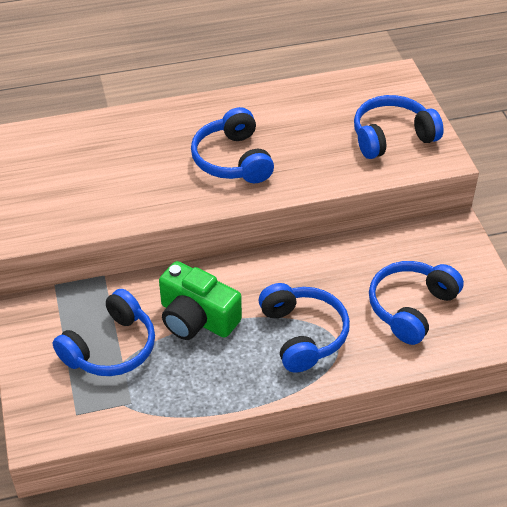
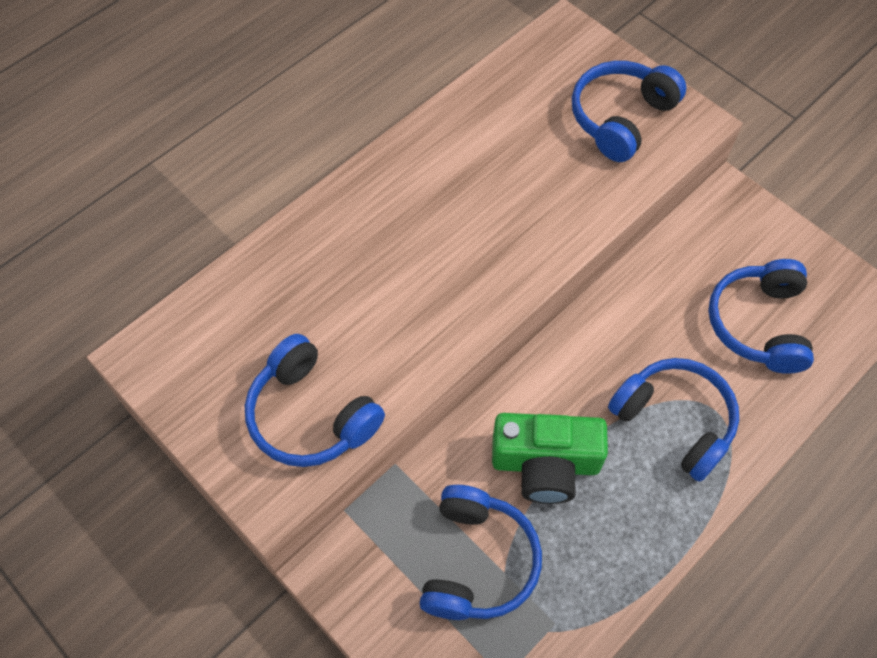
camera: 30 degrees left, 15 degrees up
blue headphones [191,107,274,183] -> blue headphones moved to [245,334,385,467]

